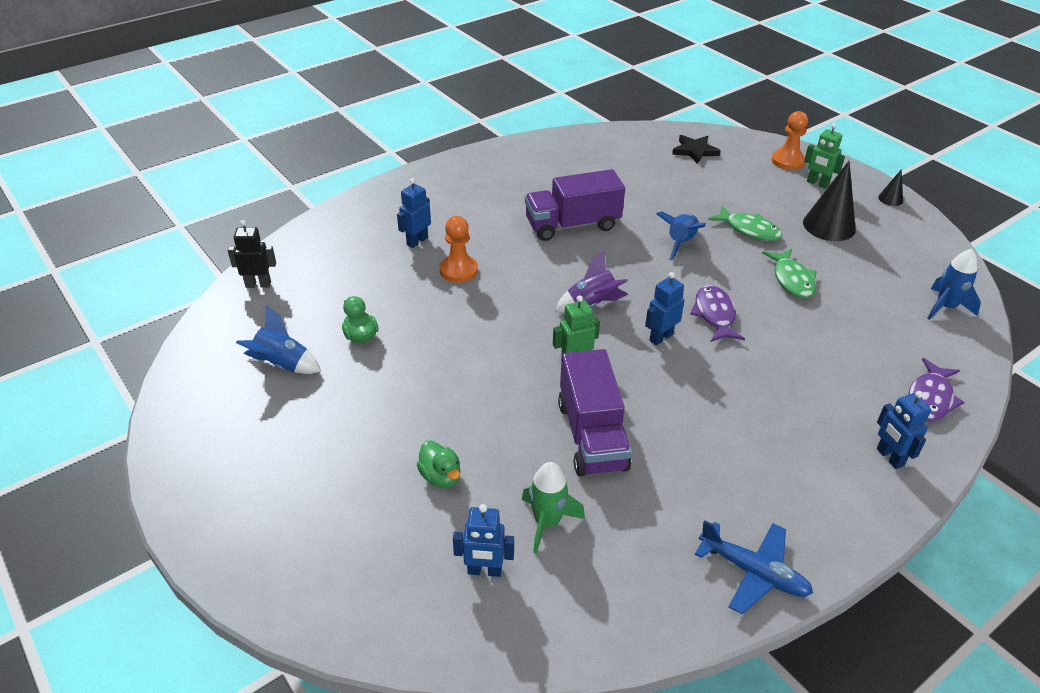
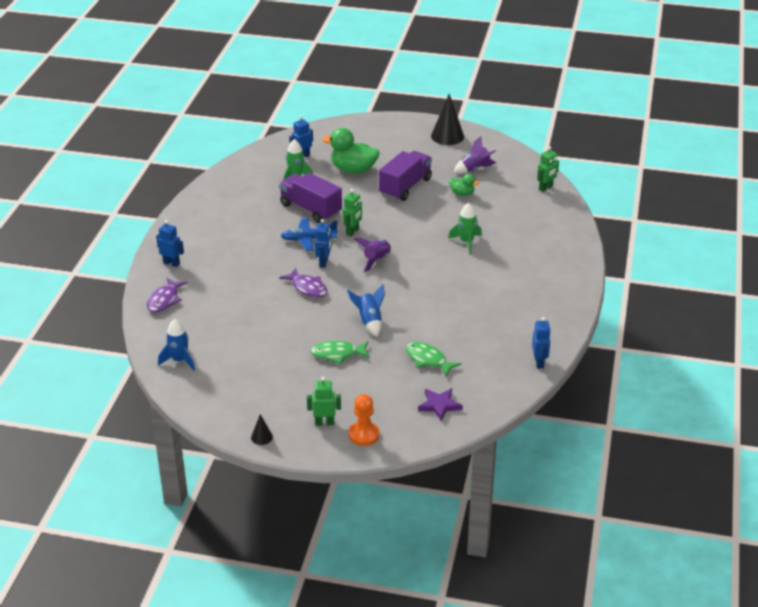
camera: 140 degrees right, 5 degrees down
black robot [228,220,276,288] -> green robot [537,146,559,192]
blue rocket [236,305,321,374] -> purple rocket [454,136,496,174]
blue robot [397,178,431,248] -> blue robot moved to [532,317,551,368]
green duck [417,441,461,488] -> green duck [322,128,380,174], size x1.91
orange pawn [440,216,478,283] -> green rocket [448,203,482,254]
purple truck [525,169,625,241] -> purple truck moved to [379,151,432,201]
black star [672,135,721,164] -> purple star [418,388,463,422]
blue plane [695,520,813,615] -> blue plane moved to [281,218,338,251]
green fish [763,249,817,298] -> green fish moved to [406,342,461,376]
black cone [803,161,856,241] -> black cone moved to [431,94,464,145]
purple fish [909,358,964,421] -> purple fish turned 150 degrees counterclockwise [147,278,187,312]

